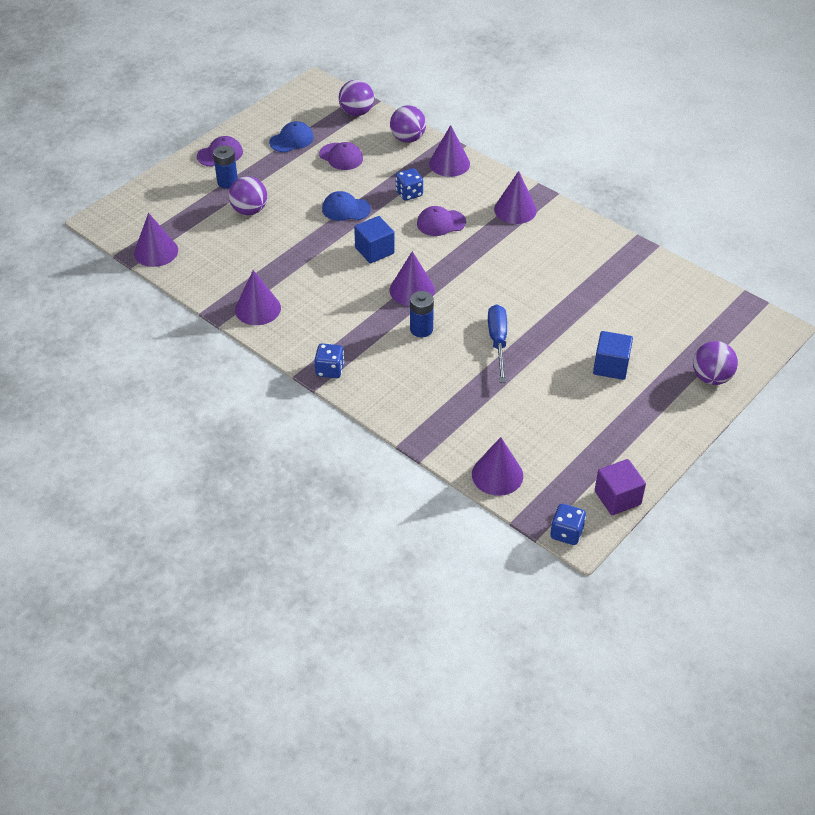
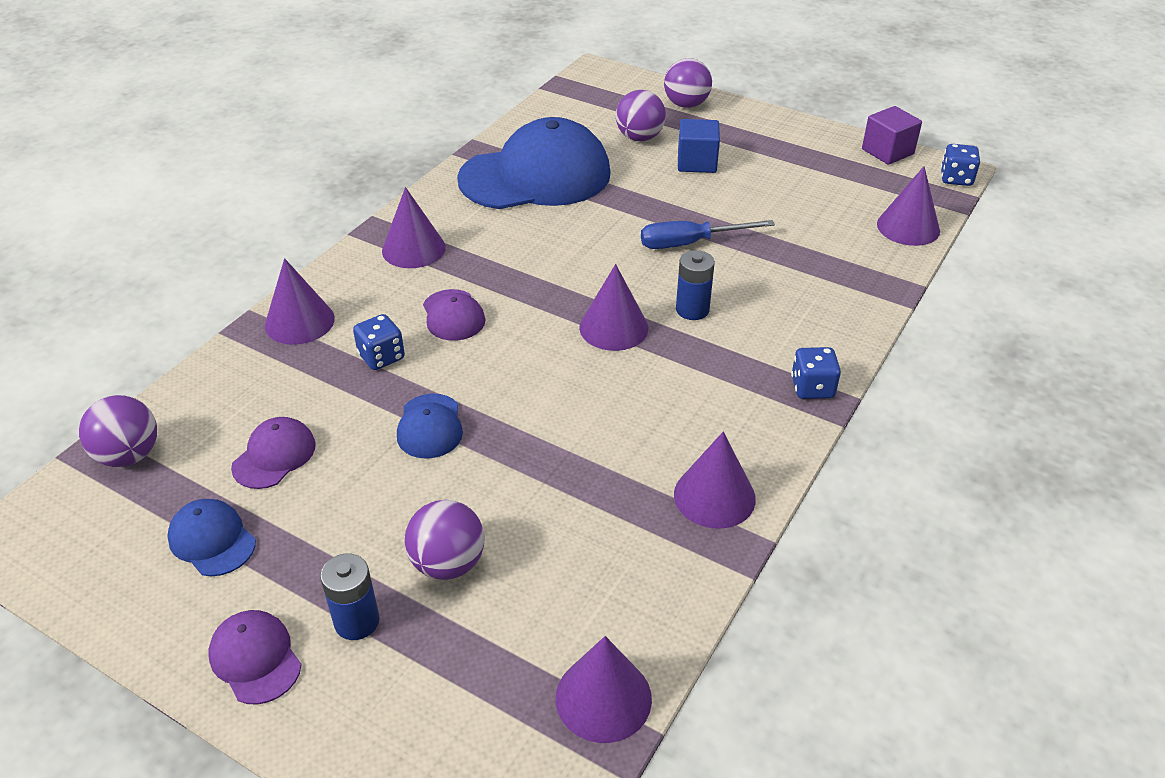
camera: 100 degrees left, 5 degrees down
blue cube [354,216,395,264] -> none
purple ball [390,105,426,143] -> purple ball moved to [616,90,666,141]
none -> blue cap [457,117,611,209]

